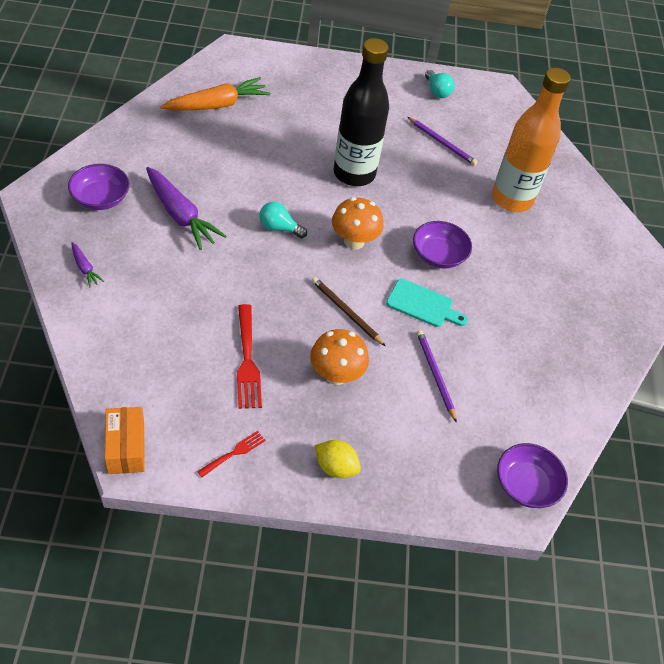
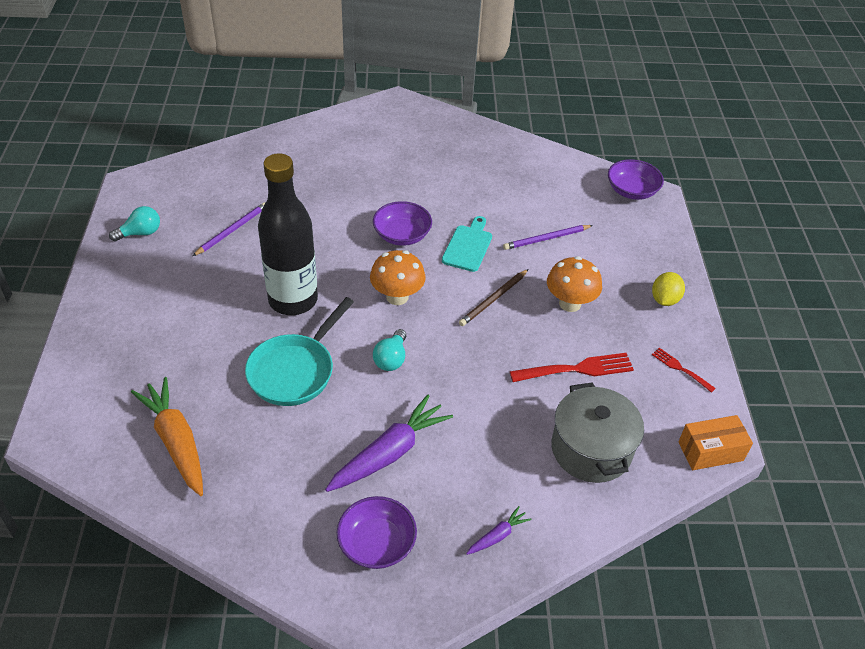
camera: 90 degrees left, 5 degrees down
orange bottle [492,68,571,212] -> none
none -> turquoise pan [245,297,354,406]
none -> grey pot [551,382,644,483]

